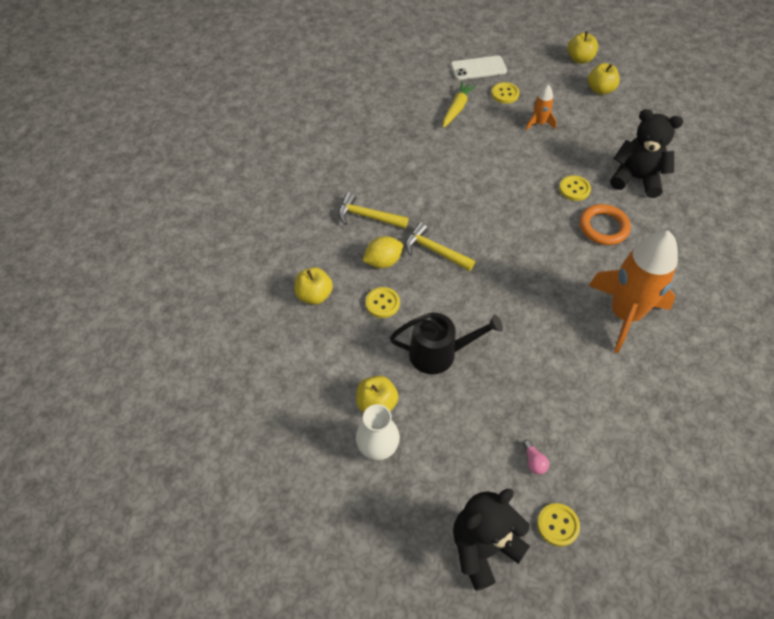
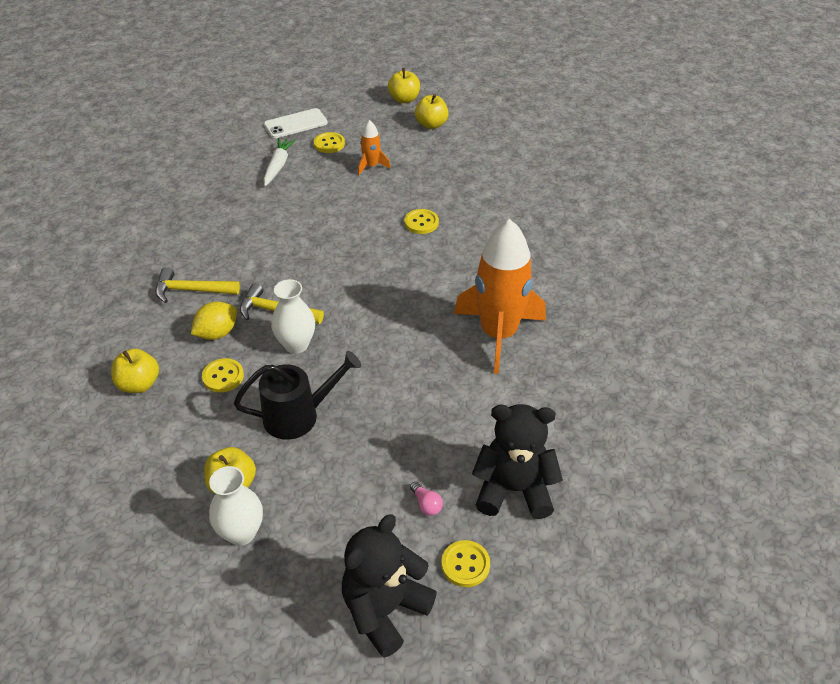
camera: 15 degrees left, 10 degrees down
yellow carrot [443,81,476,128] -> white carrot [264,138,296,186]
orange ring [580,204,631,245] -> none
black teddy bear [610,109,683,198] -> black teddy bear moved to [472,404,563,519]
none -> white vase [271,279,315,354]

